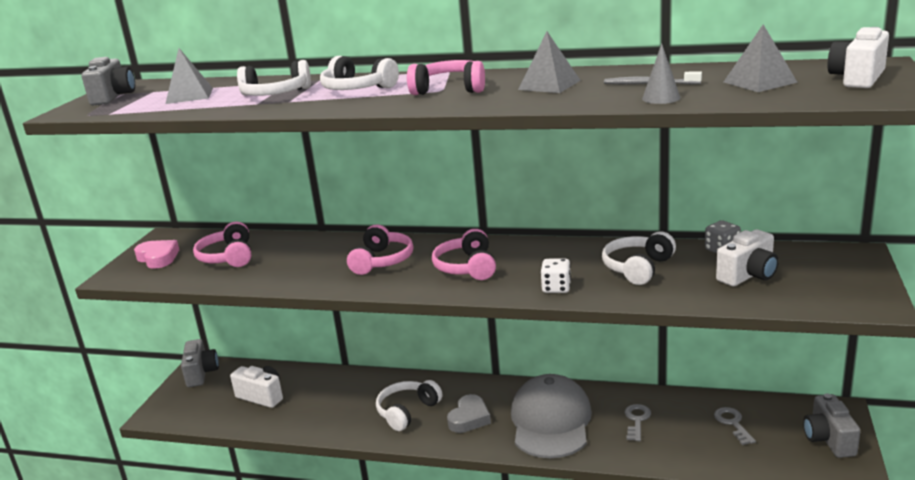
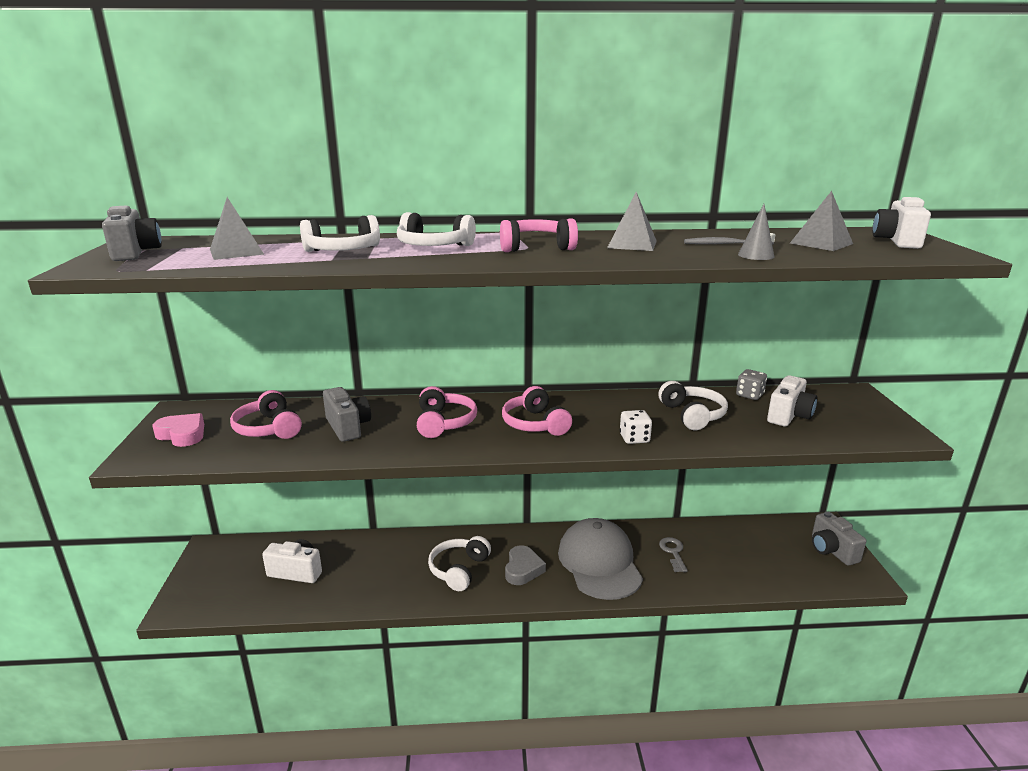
camera: 20 degrees left, 0 degrees up
grey camera [181,339,219,387] -> grey camera moved to [323,387,371,442]
white headphones [602,232,676,285] -> white headphones turned 150 degrees clockwise [658,381,728,430]
grey key [714,407,756,445] -> none

